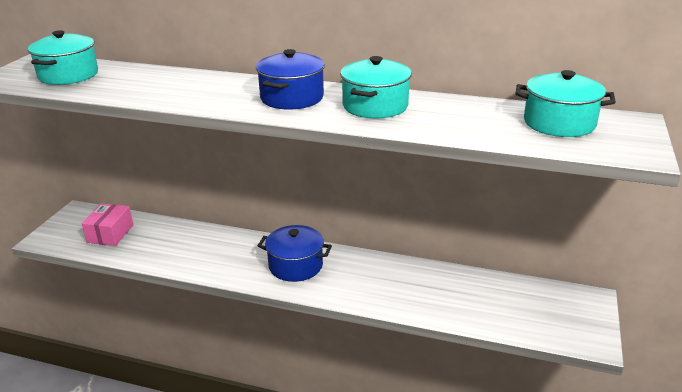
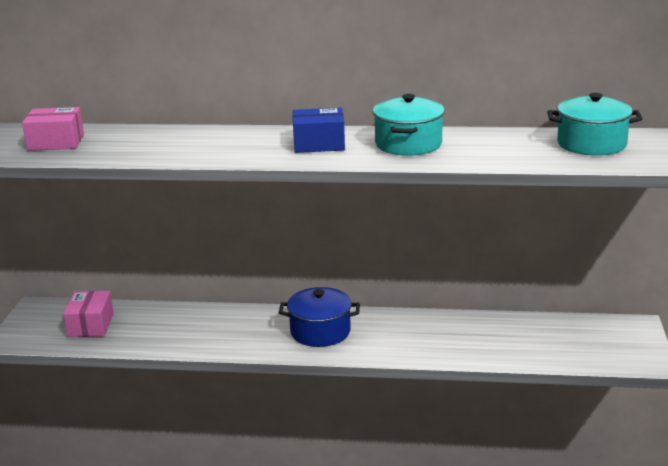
camera: 10 degrees left, 5 degrees down
turquoise pot [28,30,98,85] -> pink box [22,107,84,151]
blue pot [256,49,325,110] -> blue box [293,108,345,153]

